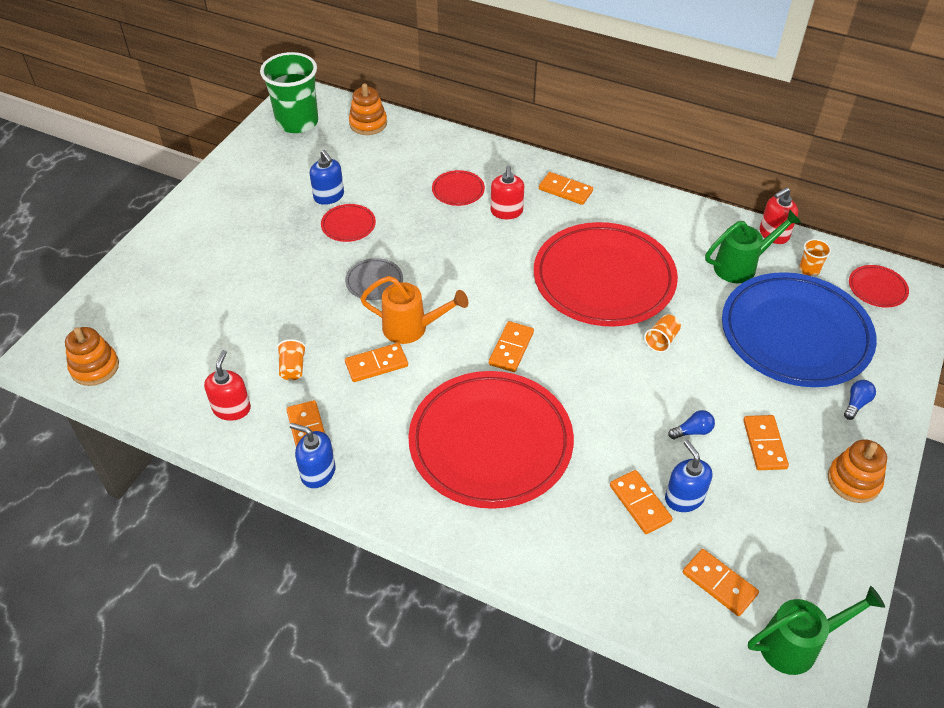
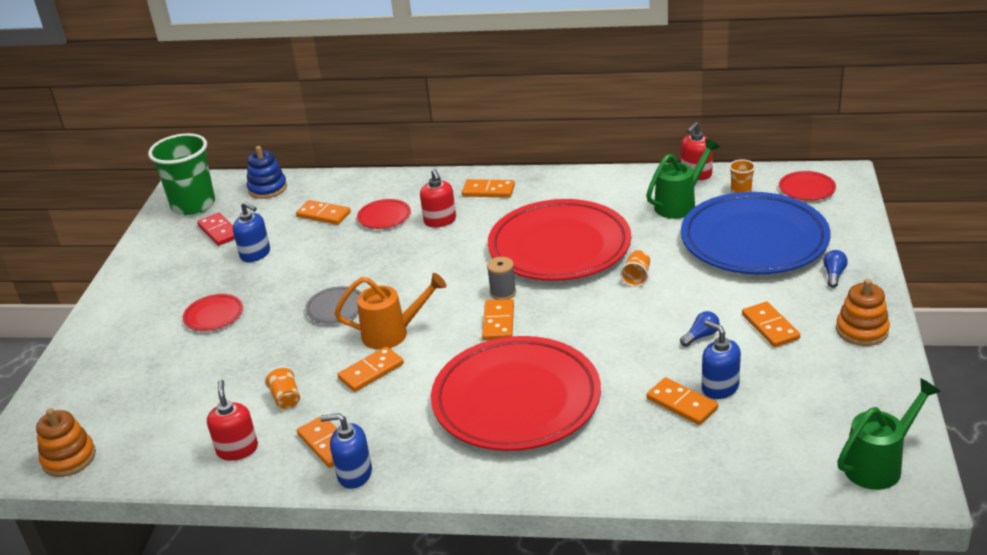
camera: 15 degrees left, 15 degrees down
red plate [321,204,376,242] -> red plate moved to [183,294,243,331]
orange stacking toy [349,83,387,135] -> blue stacking toy [247,146,287,199]
orange domino [683,549,759,616] -> orange domino moved to [296,200,351,225]
none -> red domino [197,213,235,246]
none -> grey spool [487,257,516,300]

